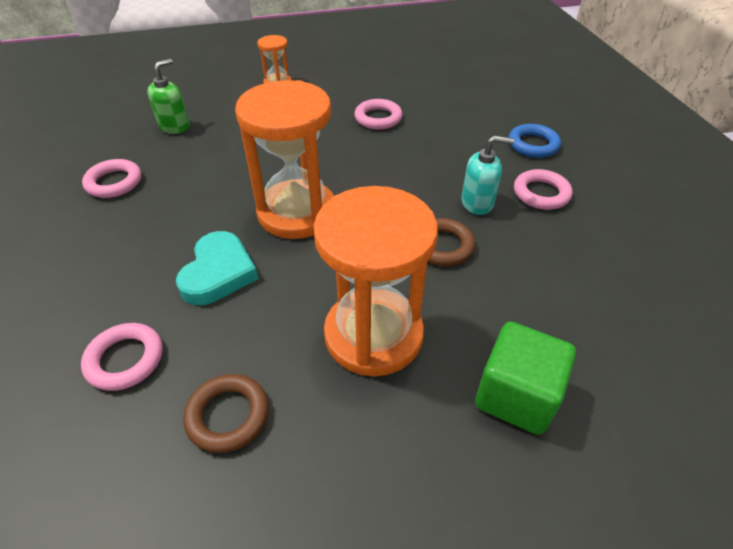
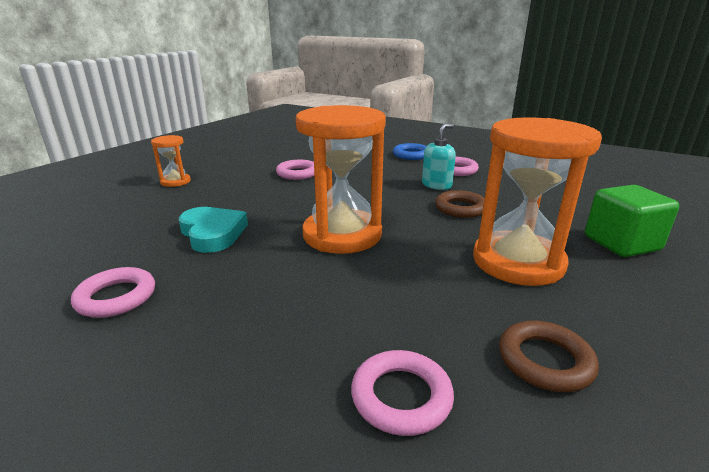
camera: 45 degrees left, 20 degrees down
green soap dispenser [147,59,190,134] -> none
turquoise heart [176,231,258,305] -> turquoise heart moved to [179,207,248,253]

